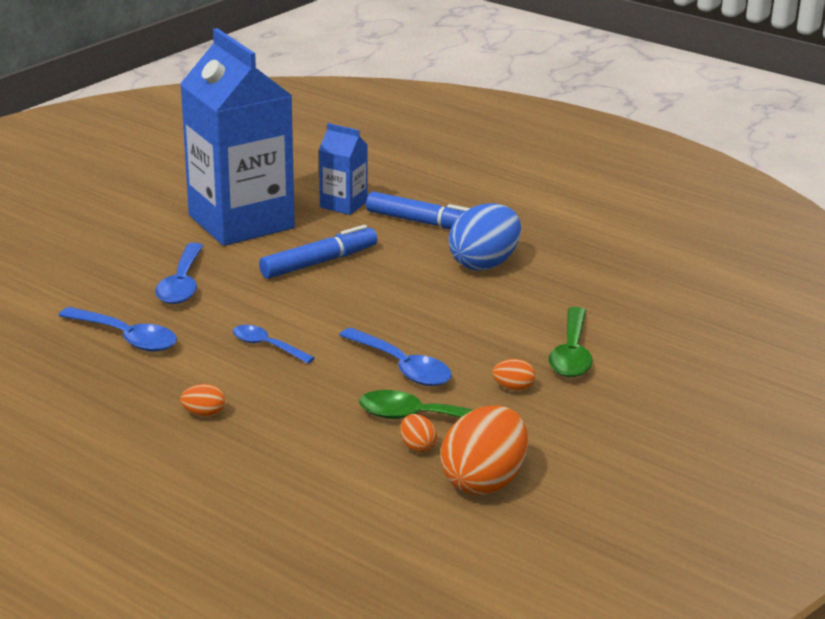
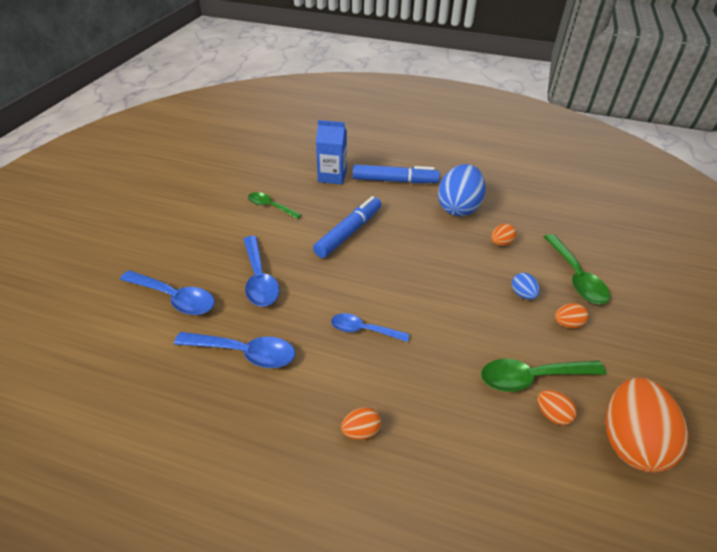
camera: 20 degrees left, 15 degrees up
blue carton [180,28,295,246] -> green spoon [248,192,302,219]
blue spoon [339,328,452,386] -> blue spoon moved to [120,270,215,315]
none -> orange egg [491,224,516,246]
none -> blue egg [512,273,540,300]

